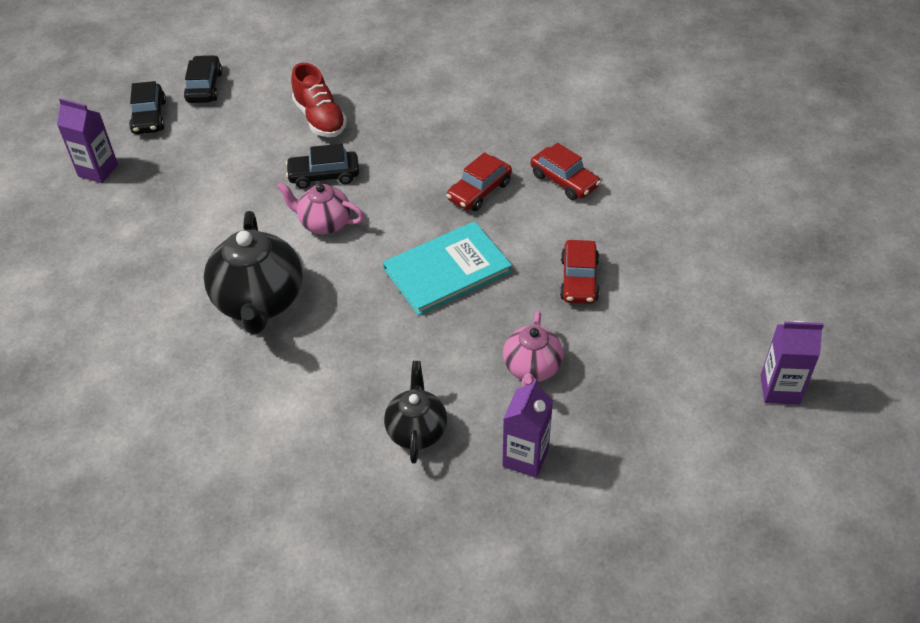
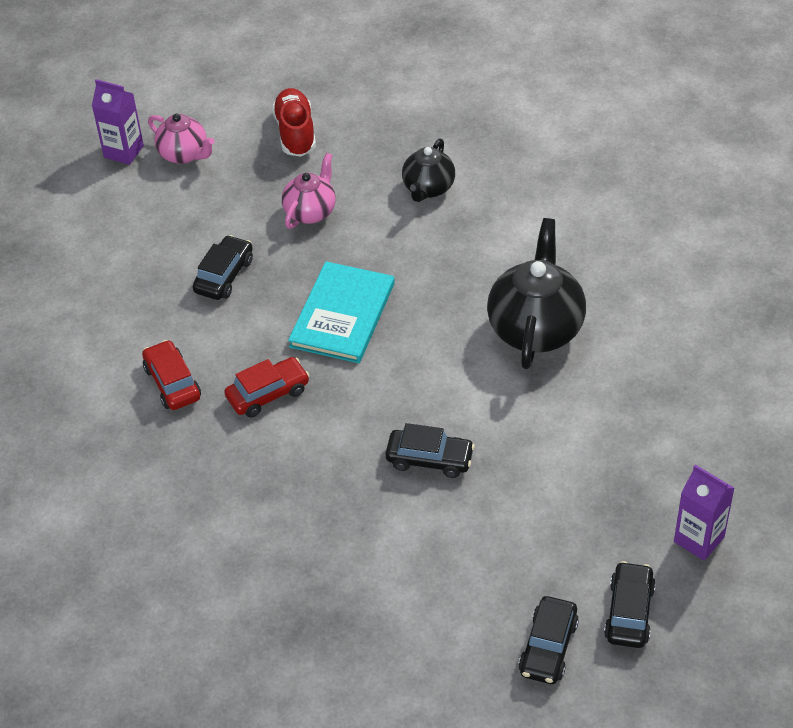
camera: 160 degrees left, 0 degrees up
pink teapot [277,182,364,234] -> pink teapot moved to [148,114,214,164]
red shoe [291,63,347,137] -> red shoe moved to [272,88,316,157]
turquoise book [383,221,512,316] -> turquoise book turned 60 degrees counterclockwise [288,261,395,363]
purple carton [502,379,553,478] -> none
red car [560,240,599,304] -> black car [193,235,253,300]

